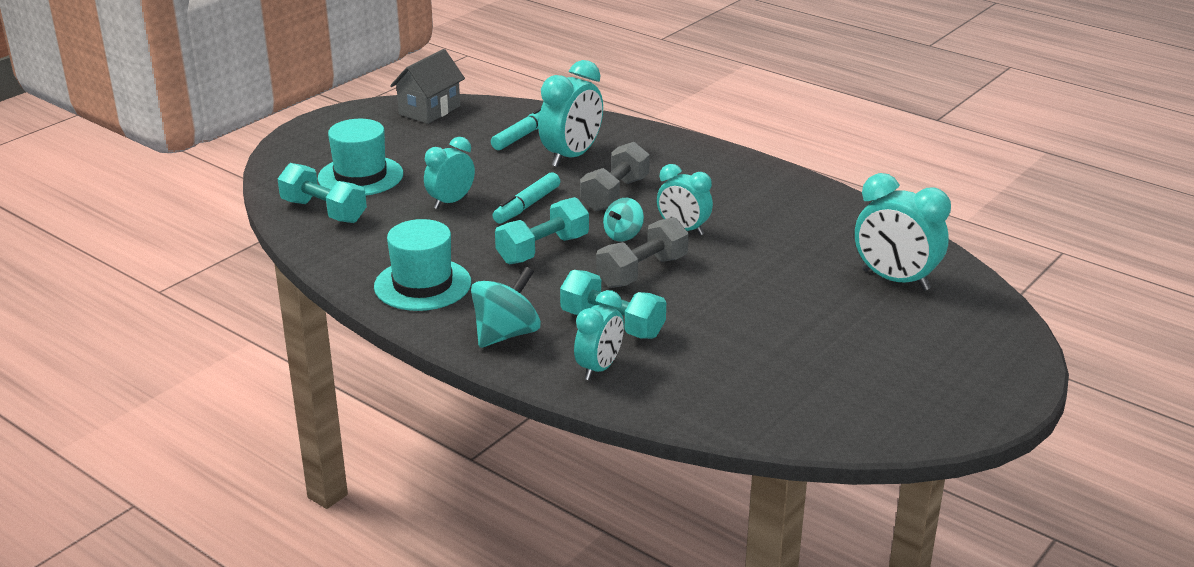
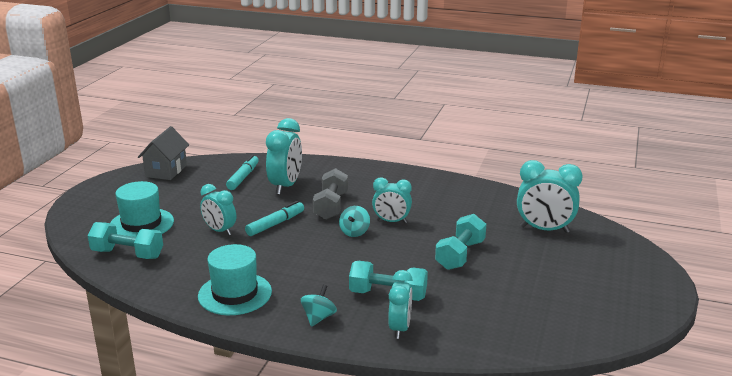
camera: 20 degrees left, 5 degrees down
turquoise clock [424,137,475,209] -> turquoise clock turned 75 degrees counterclockwise [200,184,236,235]
turquoise spinning top [471,267,541,348] -> turquoise spinning top [301,284,337,327], size x0.63
turquoise marker [492,172,560,224] -> turquoise marker turned 150 degrees counterclockwise [245,201,304,236]
turquoise dumbbell [495,197,589,264] -> turquoise dumbbell moved to [435,214,486,270]
grey dumbbell [596,217,689,288] -> none

